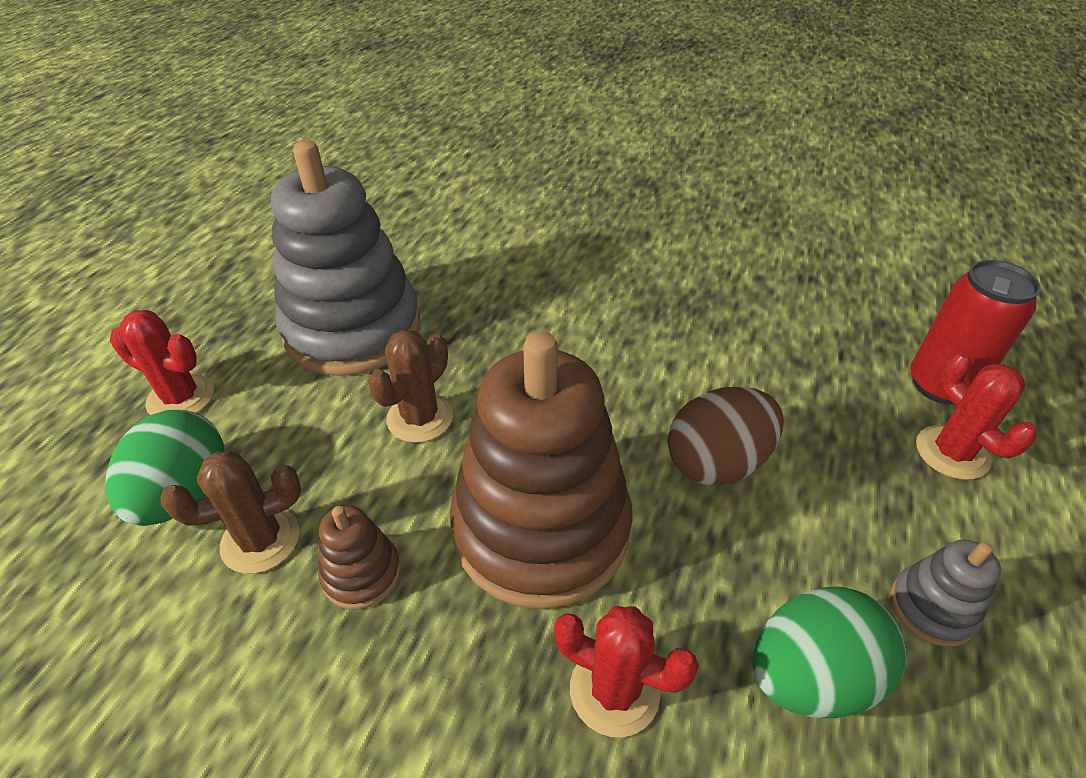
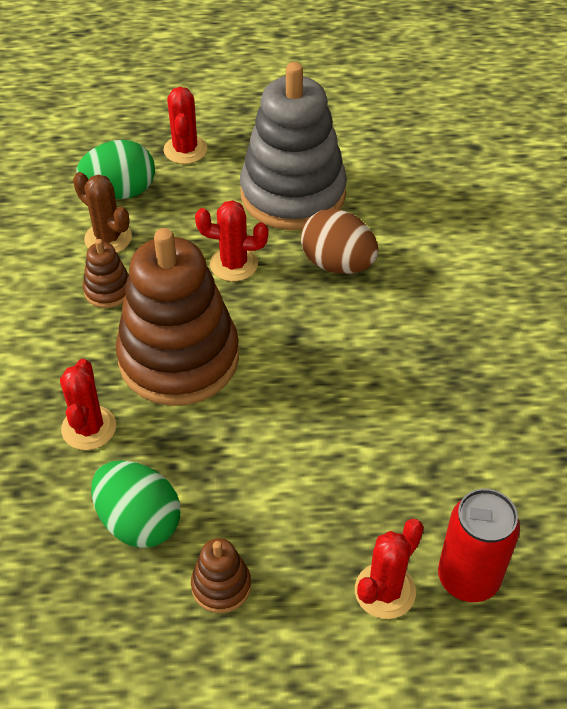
camera: 65 degrees right, 5 degrees up
brown cactus [368,330,453,443] -> red cactus [195,200,268,281]
brown egg [668,386,784,486] -> brown egg moved to [301,209,378,274]
grey stacking toy [890,540,1001,647] -> brown stacking toy [191,538,251,613]

